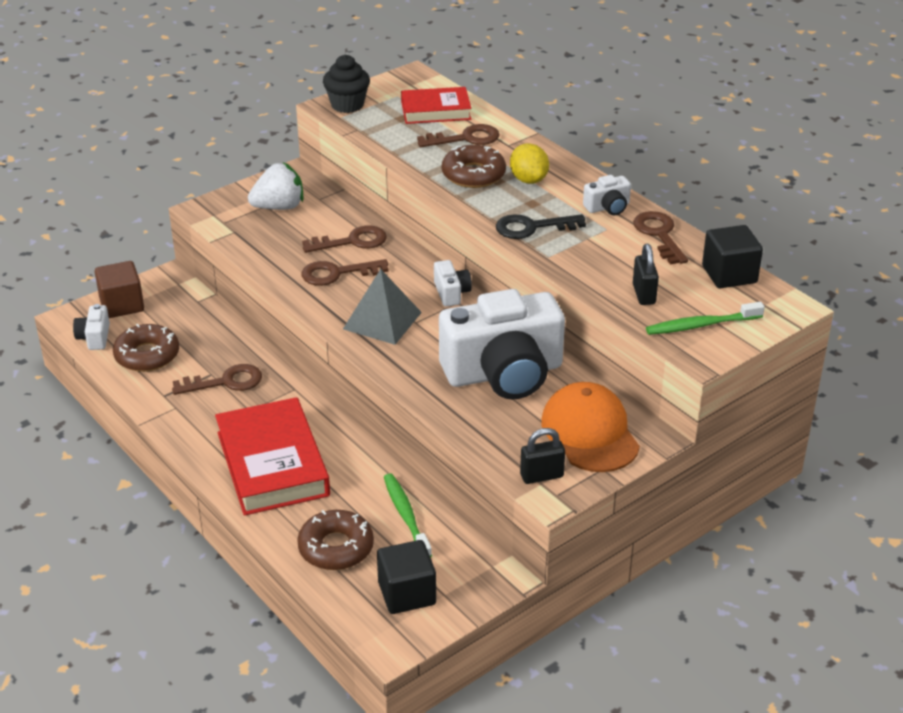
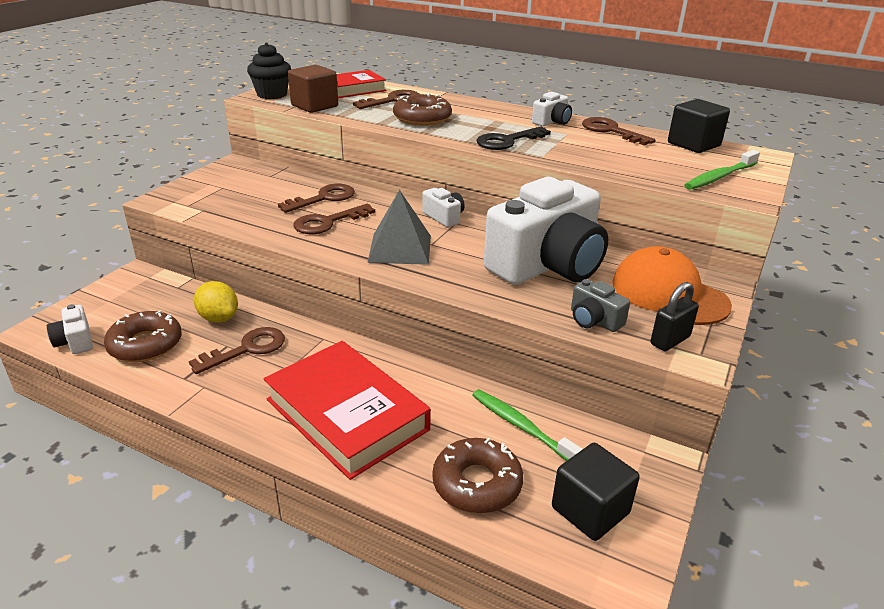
camera: 25 degrees left, 5 degrees down
brown cube [95,261,144,318] -> brown cube moved to [288,65,338,113]
white strawberry [248,162,303,210] -> none
yellow lemon [510,143,549,184] -> yellow lemon moved to [194,281,238,323]
black padlock [633,244,659,305] -> none
none -> grey camera [571,279,630,332]

